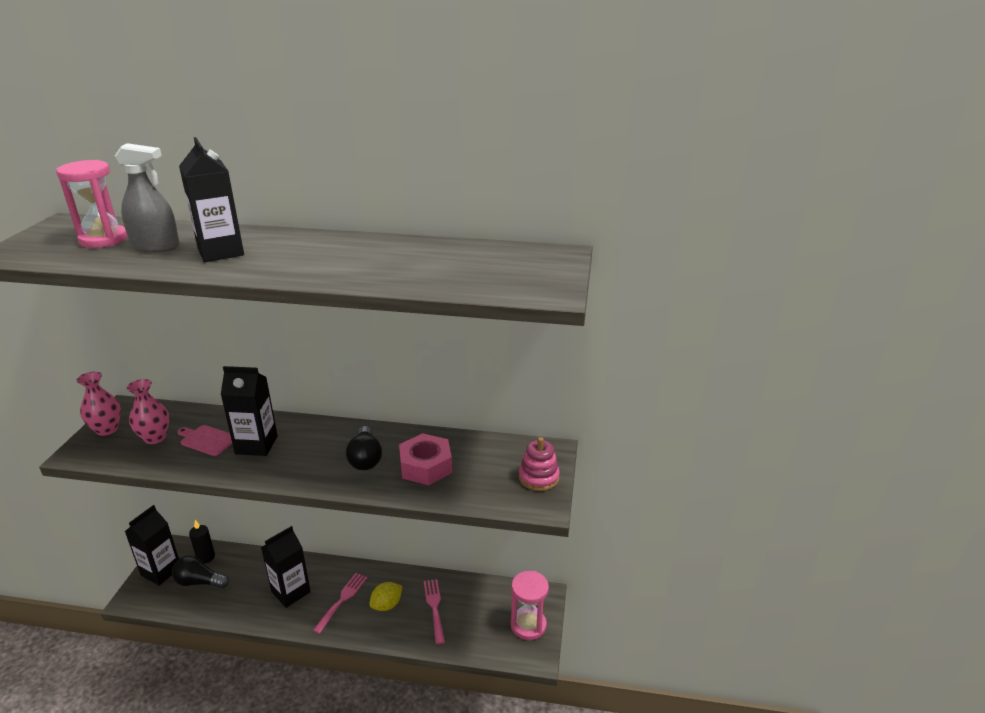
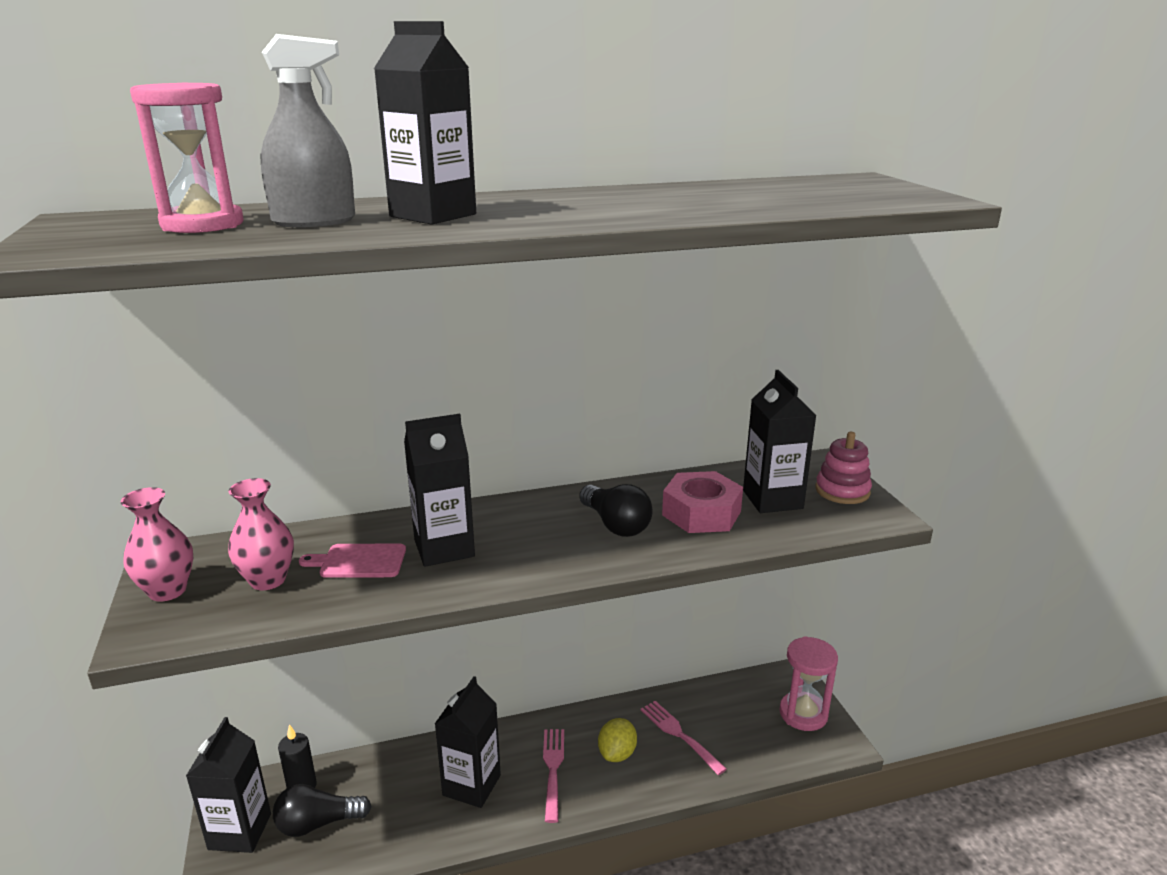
camera: 25 degrees left, 5 degrees down
none -> black carton [743,370,817,513]

